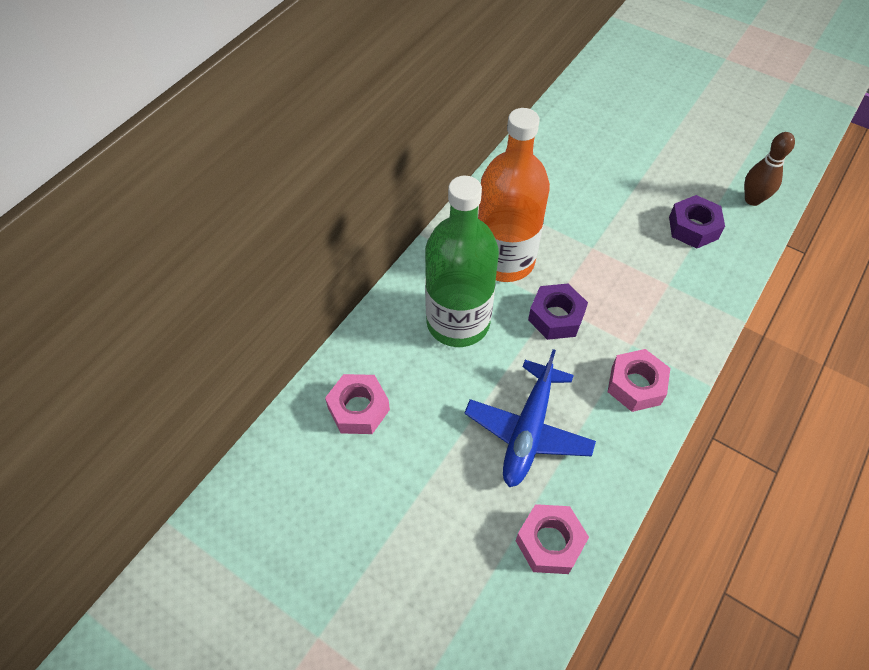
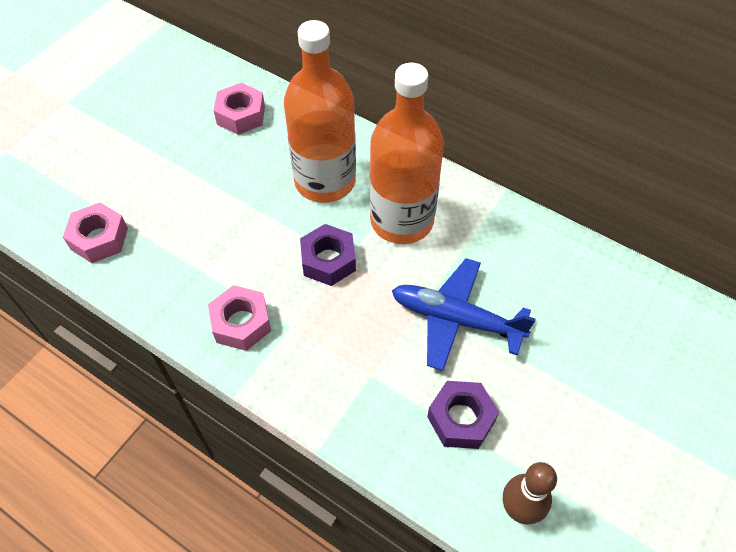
camera: 90 degrees right, 0 degrees up
green bottle [425,176,499,347] -> orange bottle [284,20,356,203]
blue plane [464,349,596,487] -> blue plane moved to [392,258,536,371]

